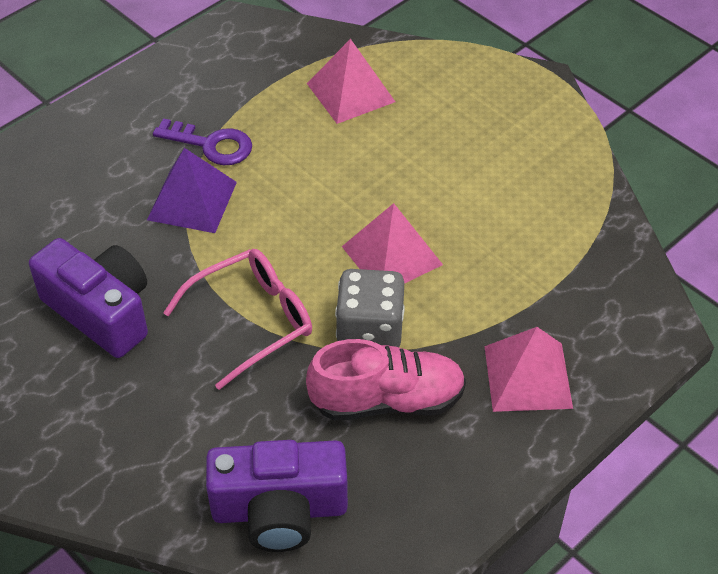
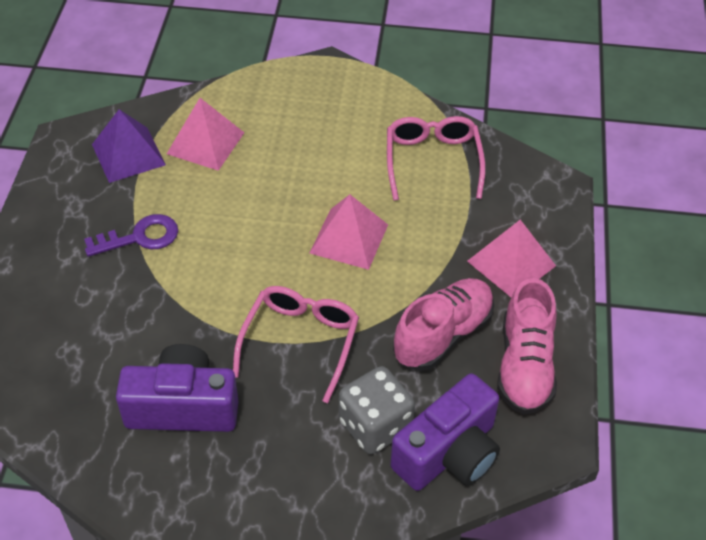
camera: 40 degrees left, 0 degrees up
purple pyramid [147,148,237,233] -> purple pyramid moved to [92,109,166,183]
grey dice [335,269,405,347] -> grey dice moved to [339,366,415,454]
none -> pink glasses [387,116,485,200]
none -> pink shoe [497,278,557,415]

